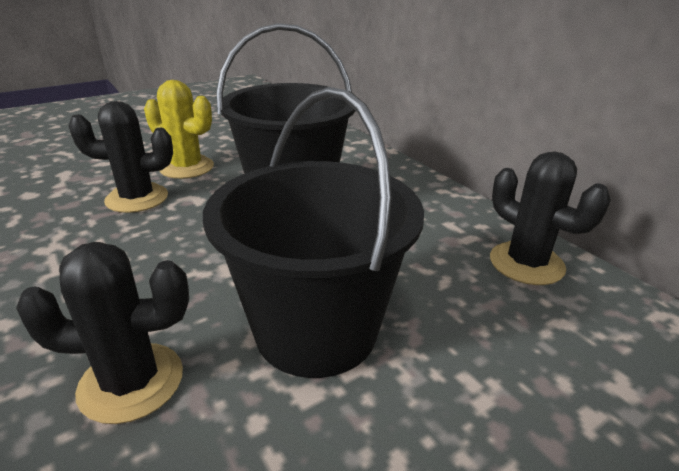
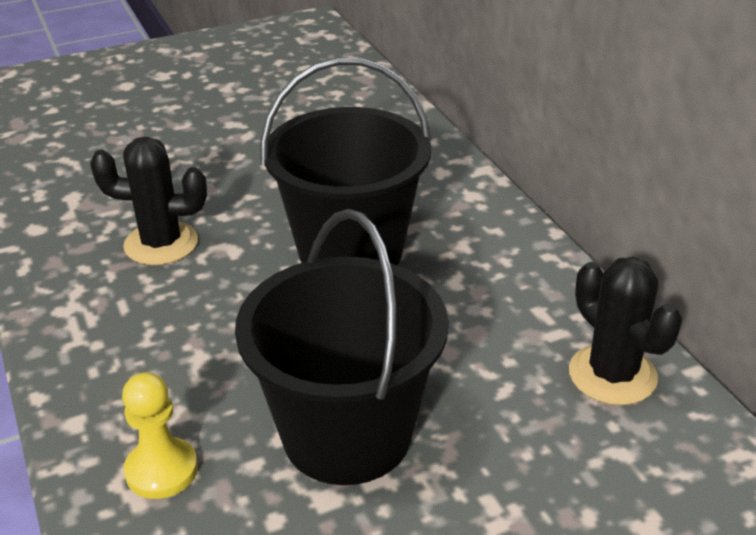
camera: 10 degrees right, 5 degrees up
black cactus [16,242,189,424] -> yellow pawn [122,372,198,499]
yellow cactus [144,80,214,179] -> none

